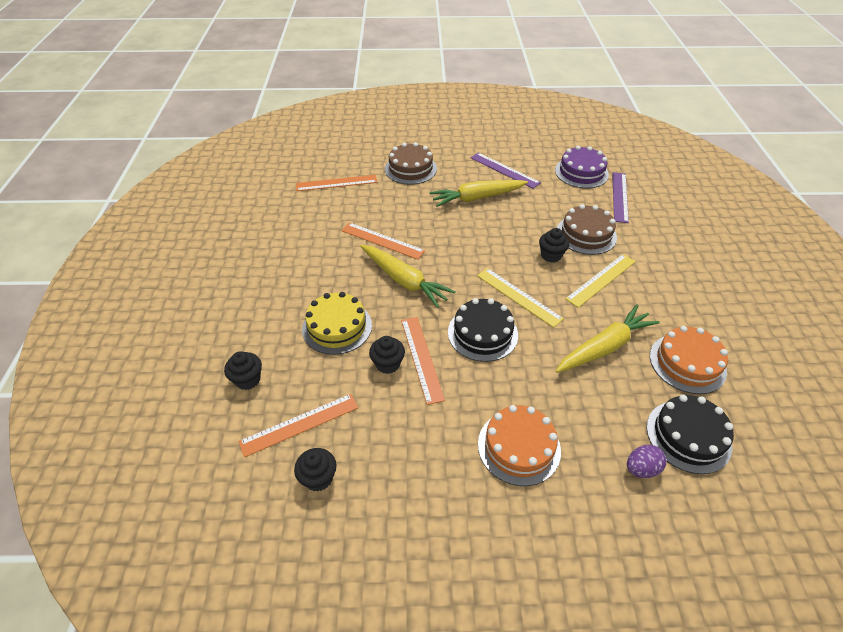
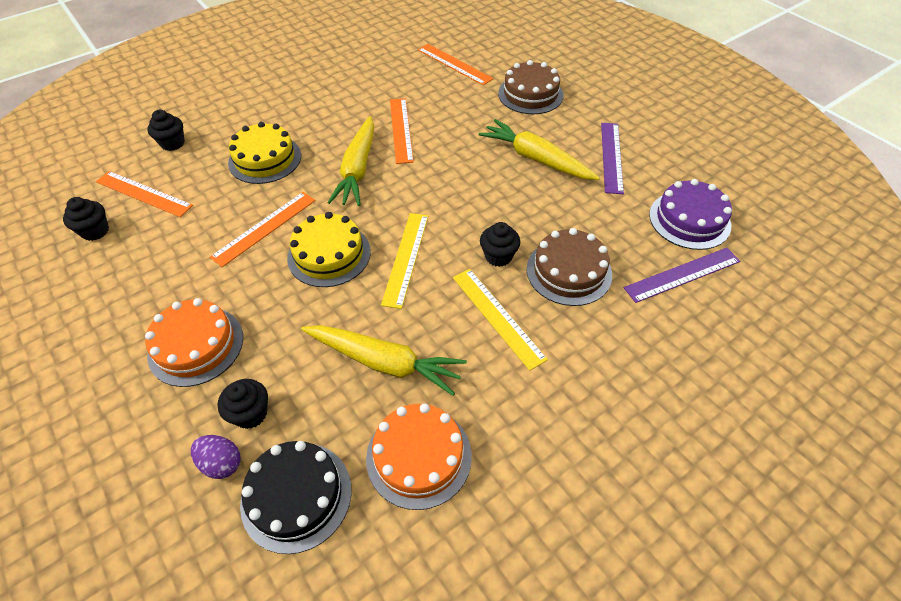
camera: 55 degrees right, 5 degrees up
black cupcake [369,336,405,374] -> black cupcake moved to [217,379,268,429]
black cake [448,298,518,362] -> yellow cake [287,212,371,287]
yellow ruler [565,254,636,308] -> yellow ruler turned 45 degrees clockwise [453,269,548,371]

